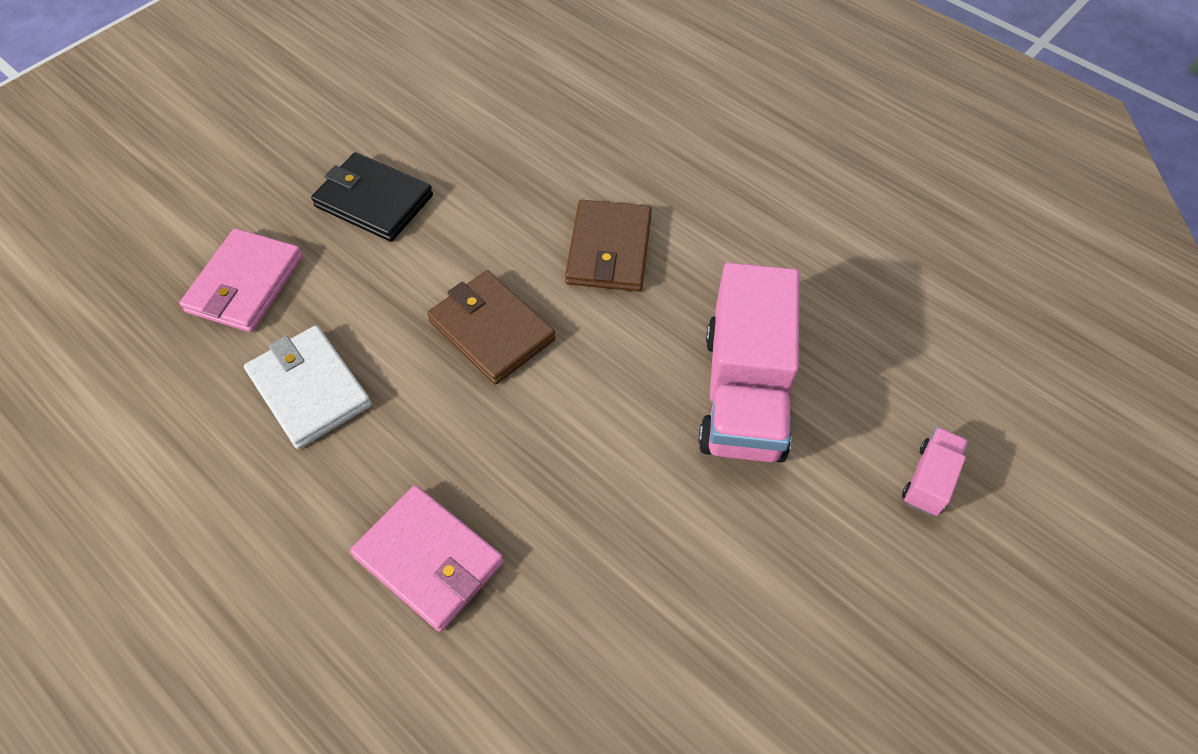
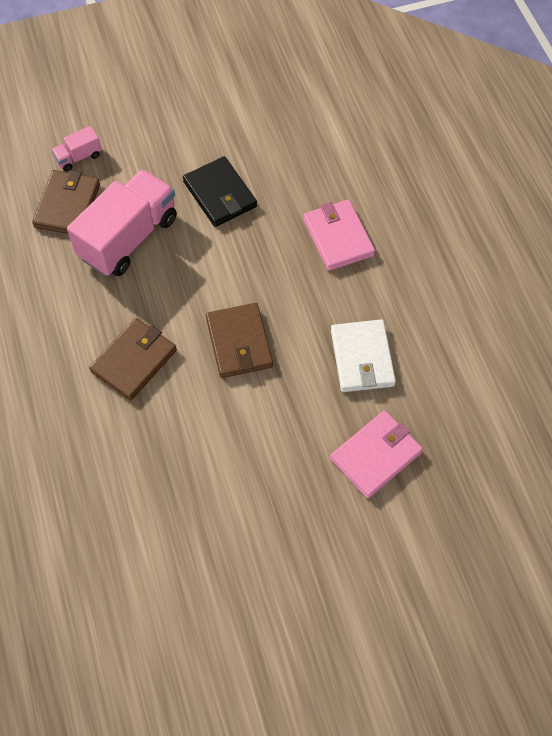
camera: 150 degrees left, 5 degrees up
black wallet [311,152,433,242] -> black wallet moved to [183,156,257,227]
none -> brown wallet [32,170,100,234]

